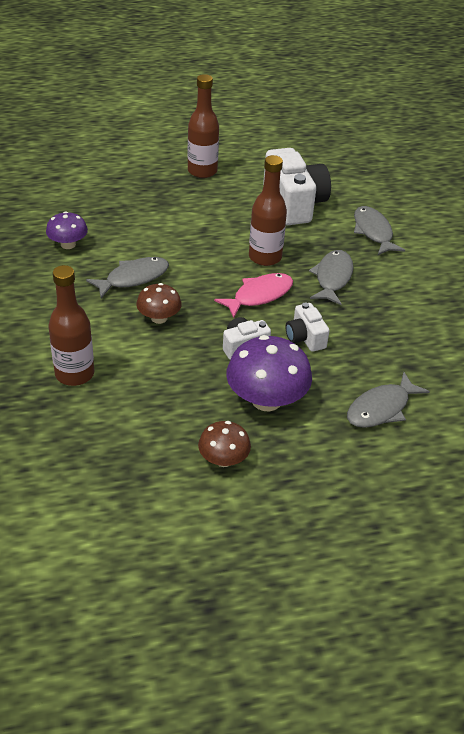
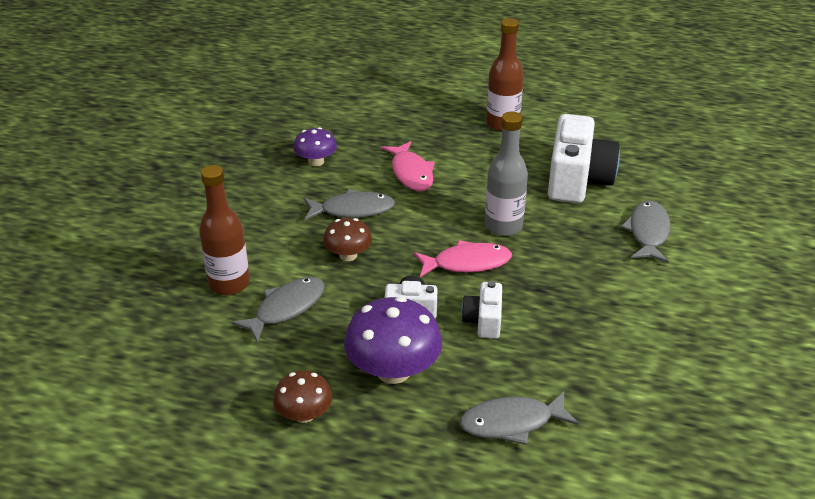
camera: 30 degrees right, 5 degrees down
brown bottle [249,155,287,266] -> grey bottle [484,111,528,236]
grey fish [309,250,353,305] -> grey fish moved to [231,277,325,342]
none -> pink fish [382,141,435,191]

